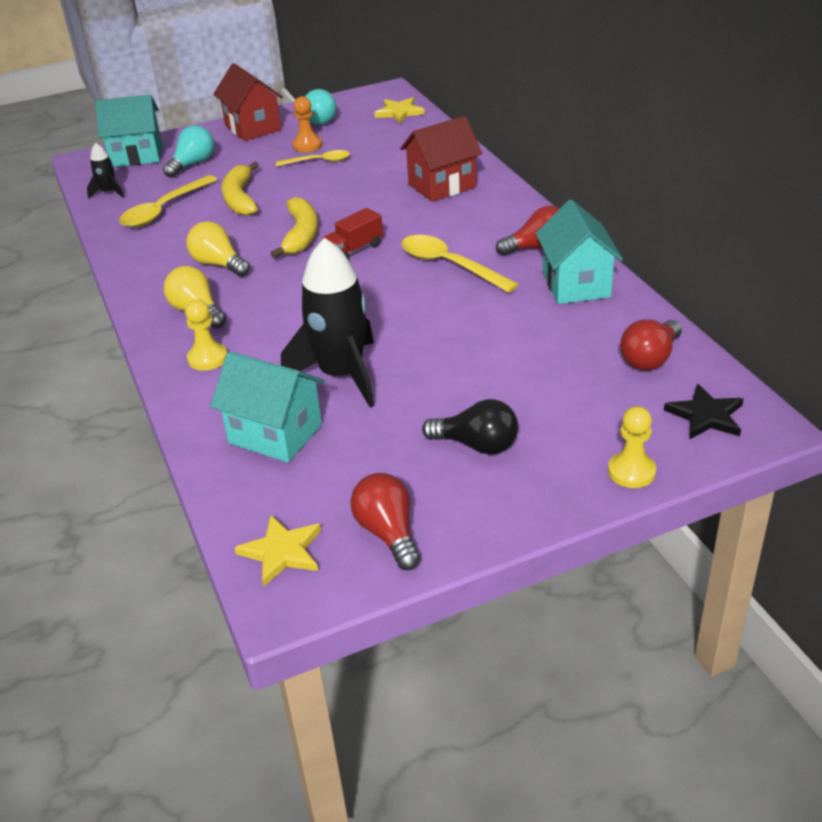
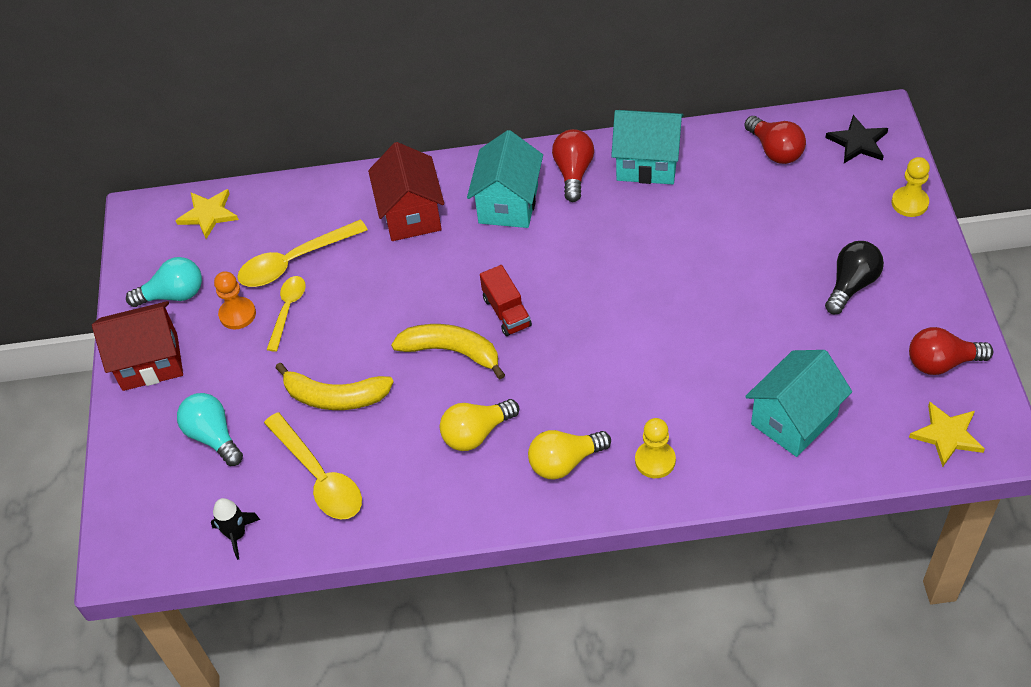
camera: 70 degrees left, 15 degrees up
turquoise house [95,94,162,167] -> turquoise house moved to [467,130,543,228]
black rocket [281,238,375,408] -> none
yellow spoon [401,235,519,293] -> yellow spoon moved to [237,219,368,287]

